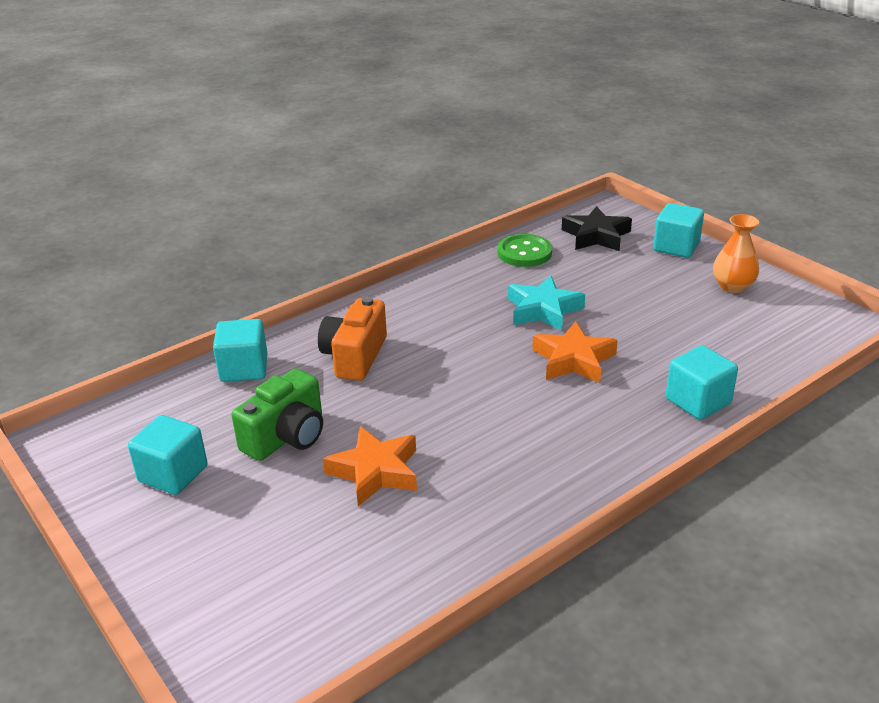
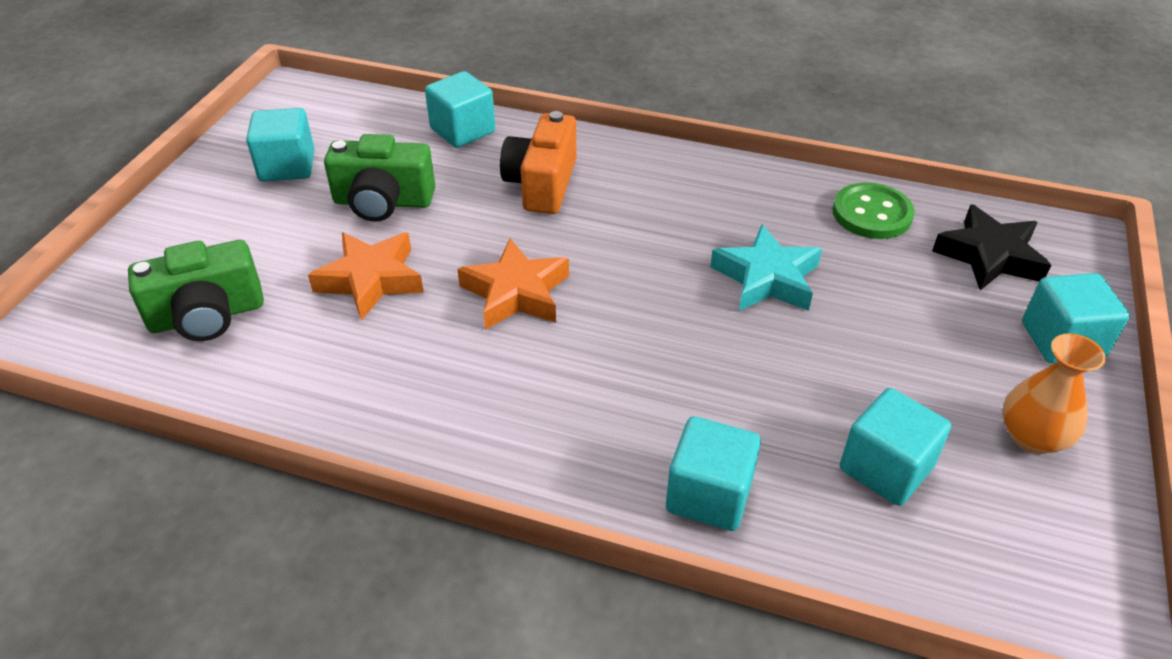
camera: 55 degrees right, 10 degrees up
orange camera [318,296,387,381] -> orange camera turned 60 degrees counterclockwise [500,111,576,214]
orange star [532,321,618,383] -> orange star moved to [458,239,569,330]
none -> green camera [128,240,264,341]
none -> turquoise cube [840,388,951,506]

